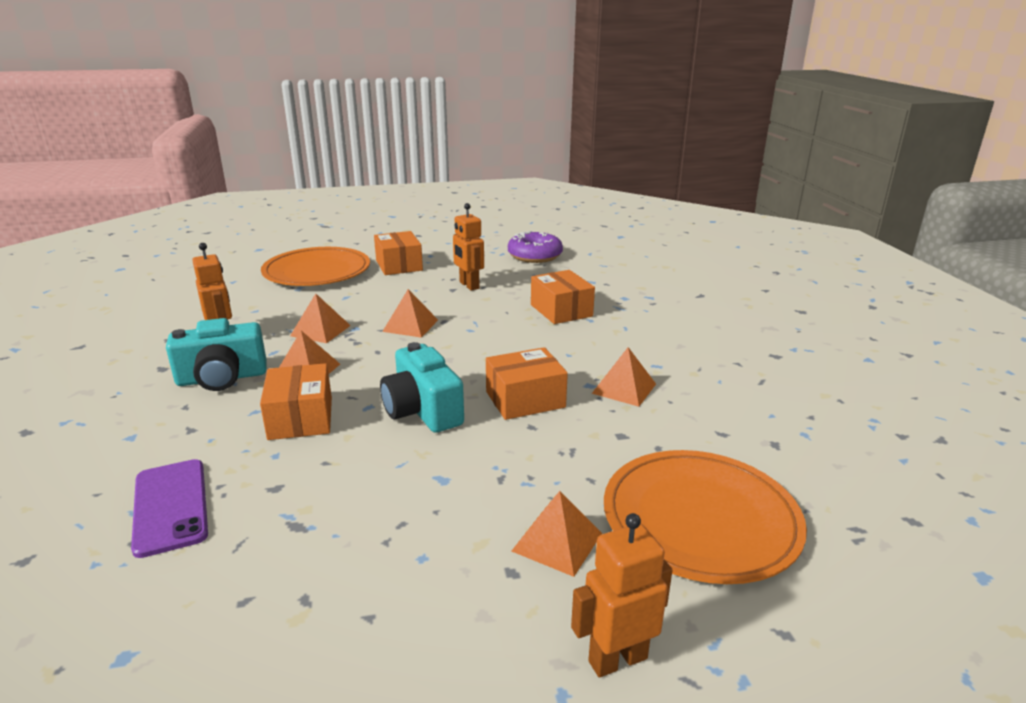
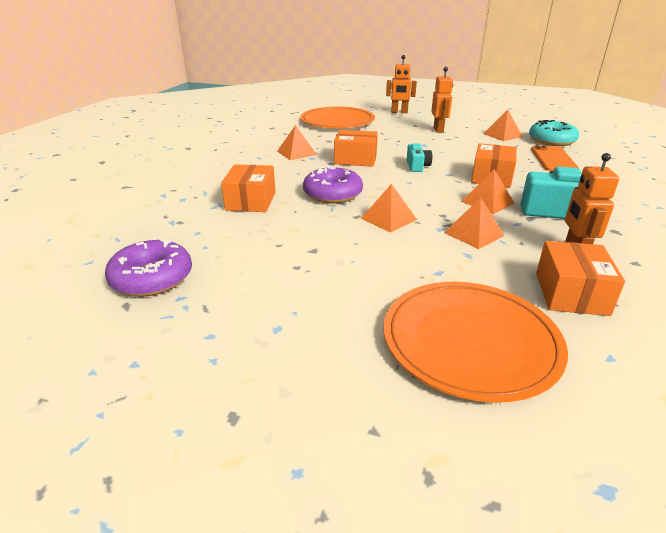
camera: 150 degrees left, 5 degrees up
purple phone [131,459,208,558] -> orange phone [531,145,579,171]
orange box [374,231,423,275] -> orange box moved to [536,241,625,316]
turquoise camera [380,342,464,433] -> turquoise camera [407,144,432,172], size x0.58
orange robot [453,203,484,291] -> orange robot moved to [431,67,453,133]
orange pyramid [512,491,602,577] -> orange pyramid moved to [483,109,523,141]
none -> purple donut [303,166,363,204]
none -> turquoise donut [529,120,579,146]

